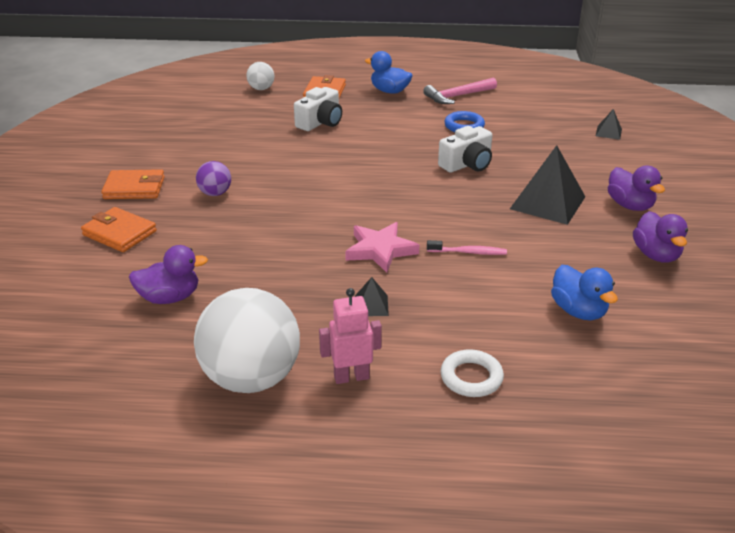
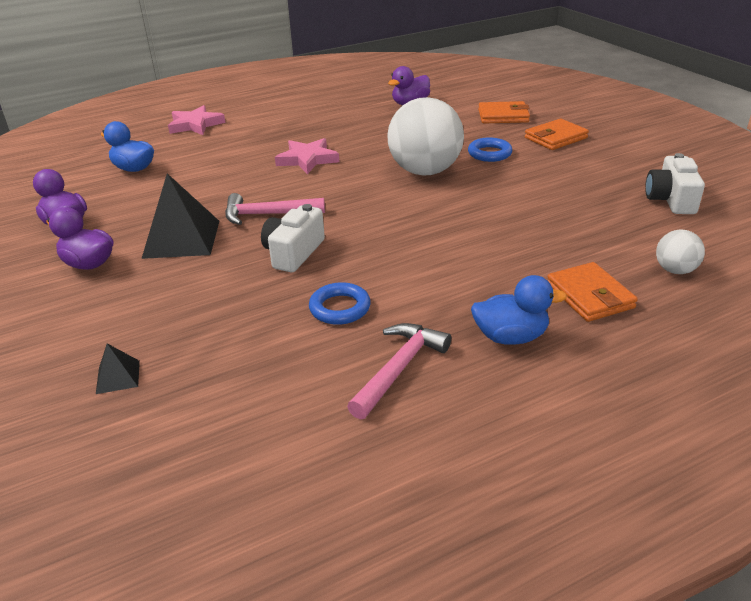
camera: 150 degrees right, 0 degrees up
white ball [194,288,300,393] -> white ball moved to [387,97,464,176]
purple ball [196,161,231,196] -> blue ring [468,138,513,162]
white camera [294,87,342,131] -> white camera moved to [645,153,705,214]
pink robot [319,288,382,384] -> none
black pyramid [355,277,389,316] -> none
pink toothbrush [427,240,507,255] -> none
white ring [441,349,504,397] -> pink star [168,105,226,135]
none -> pink hammer [225,193,325,225]

